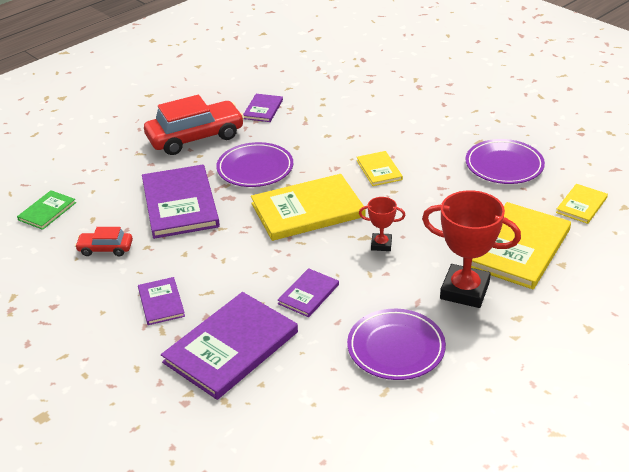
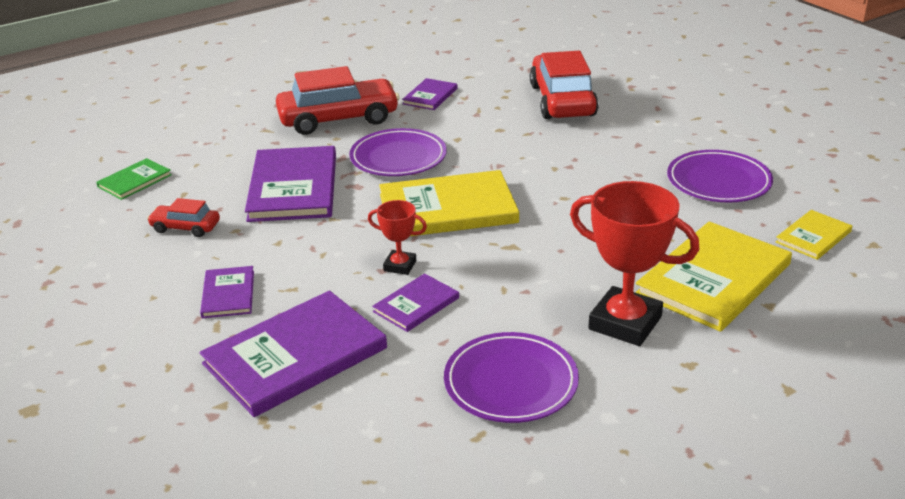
camera: 10 degrees right, 5 degrees down
yellow book [357,151,403,186] -> none
red trophy [359,197,406,251] -> red trophy moved to [368,200,427,275]
none -> red car [530,51,599,119]

